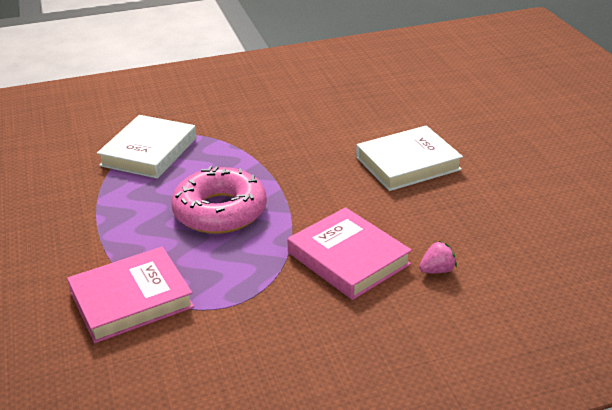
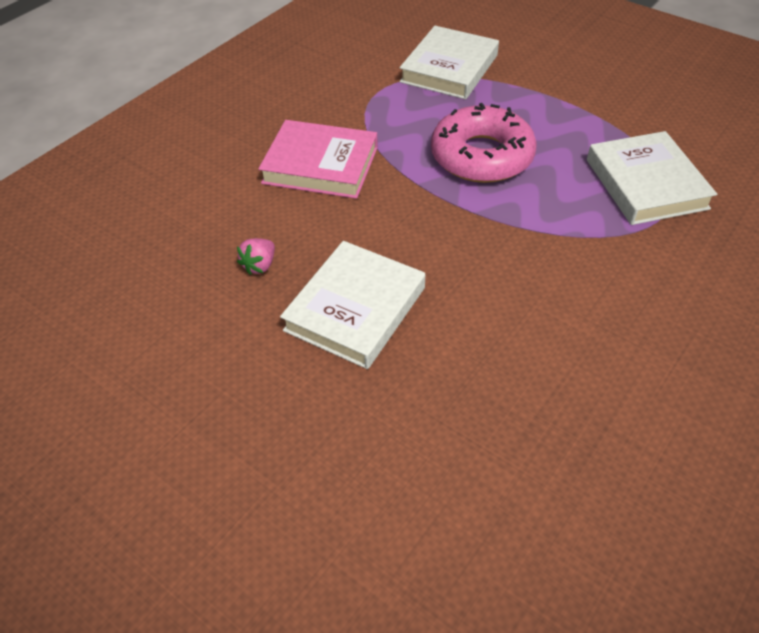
camera: 145 degrees right, 15 degrees up
pink book [67,247,194,343] -> white book [400,26,499,99]
pink strawberry [419,241,457,273] -> pink strawberry moved to [237,238,275,275]

